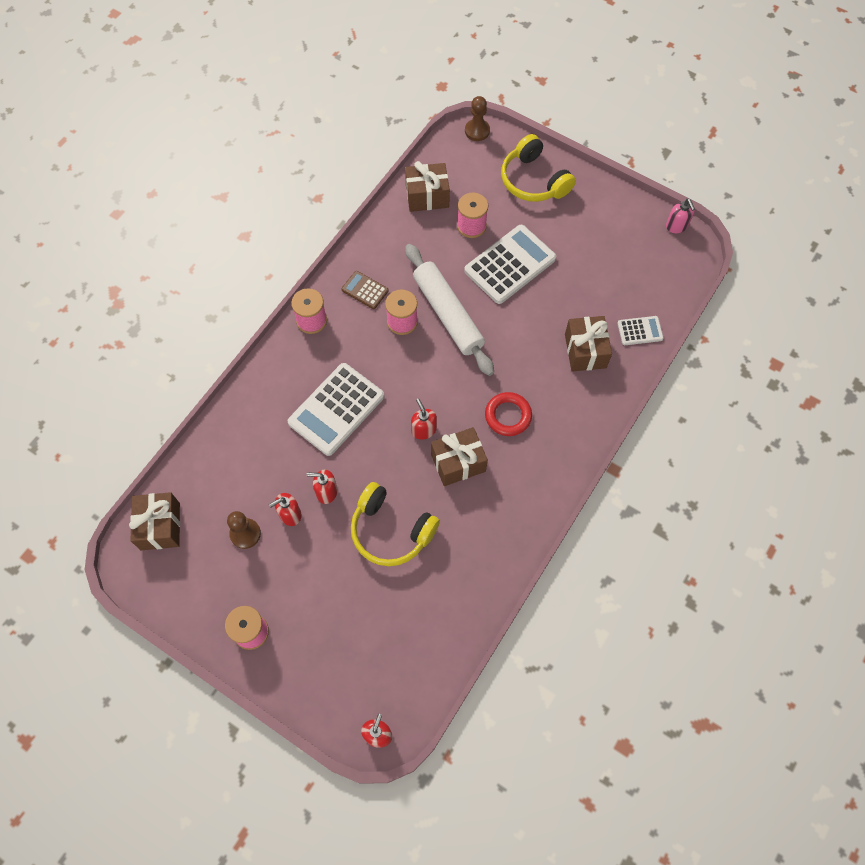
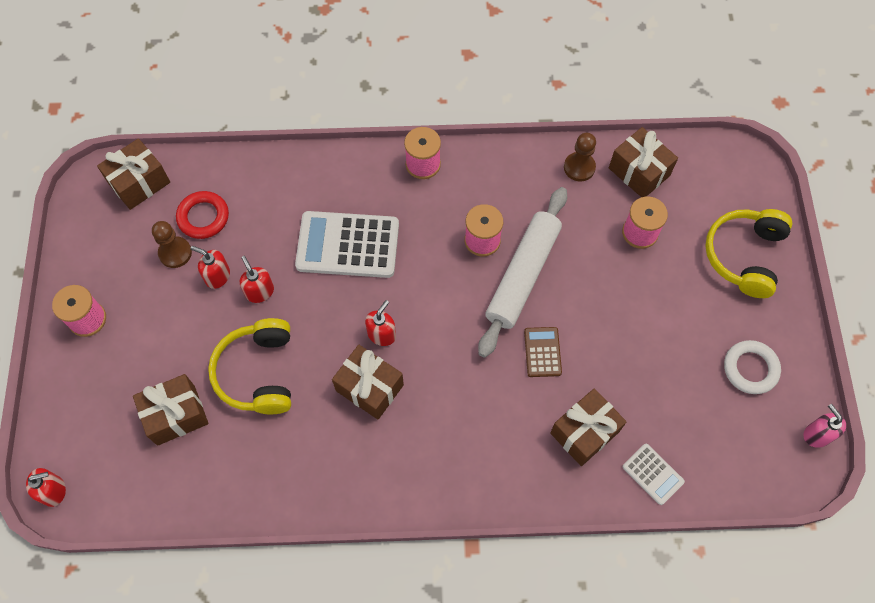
camera: 55 degrees right, 0 degrees up
brown calculator [342,271,389,309] -> brown calculator moved to [524,327,562,377]
white calculator [464,225,556,304] -> none
brown pawn [465,96,490,141] -> brown pawn moved to [564,133,596,181]
red ring [485,392,532,436] -> red ring moved to [176,191,229,239]
pink soap dispenser [666,199,695,233] -> pink soap dispenser turned 120 degrees clockwise [804,404,846,448]
none -> brown gift [133,374,209,446]
none -> white ring [724,340,781,394]

